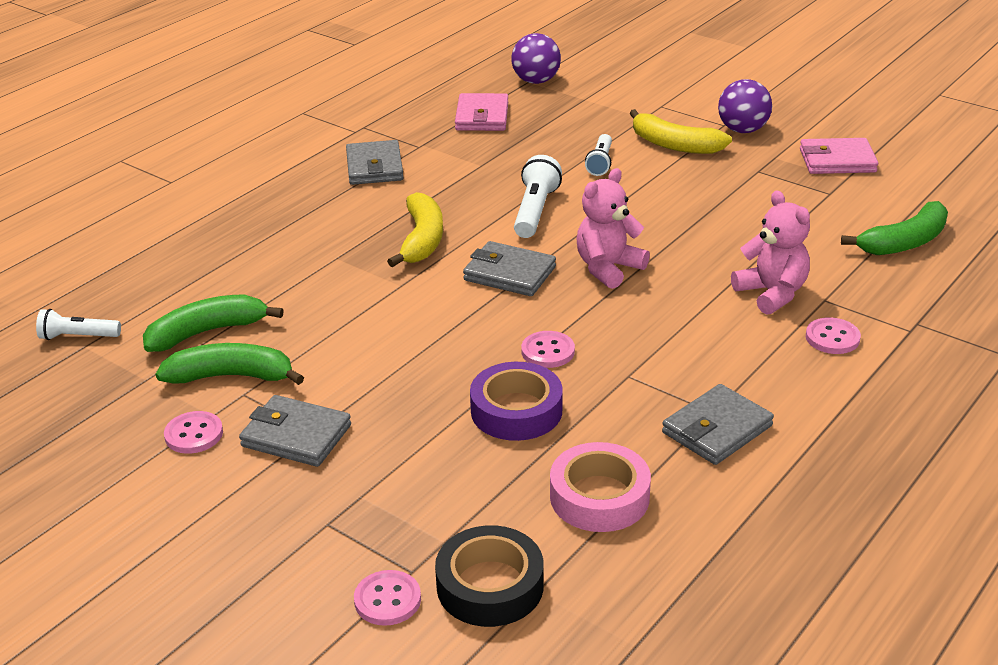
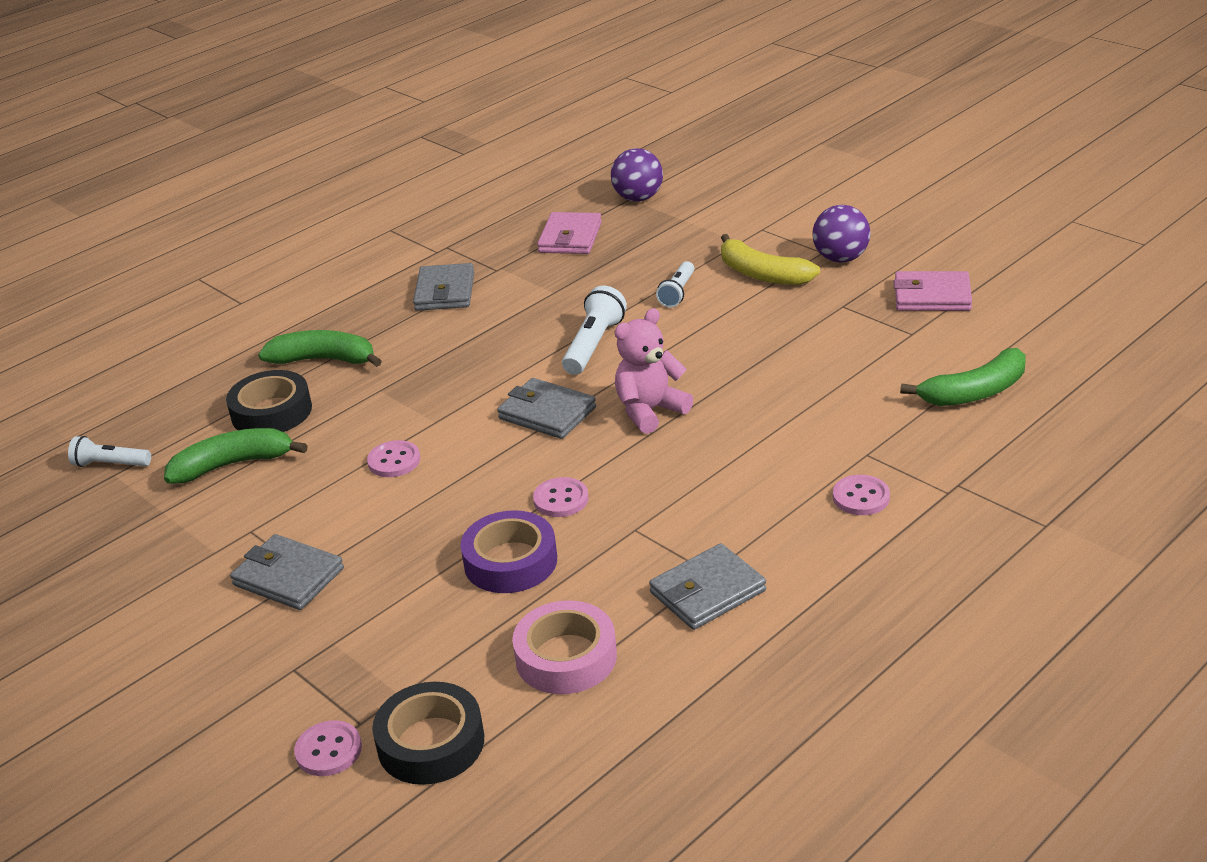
camera: 10 degrees right, 0 degrees up
green banana [155,343,304,385] -> green banana moved to [258,330,382,367]
pink button [164,411,223,454] -> pink button moved to [367,440,420,477]
yellow banana [387,192,443,267] -> none
pink teddy bear [731,190,810,315] -> none
none -> black tape [226,370,312,432]

